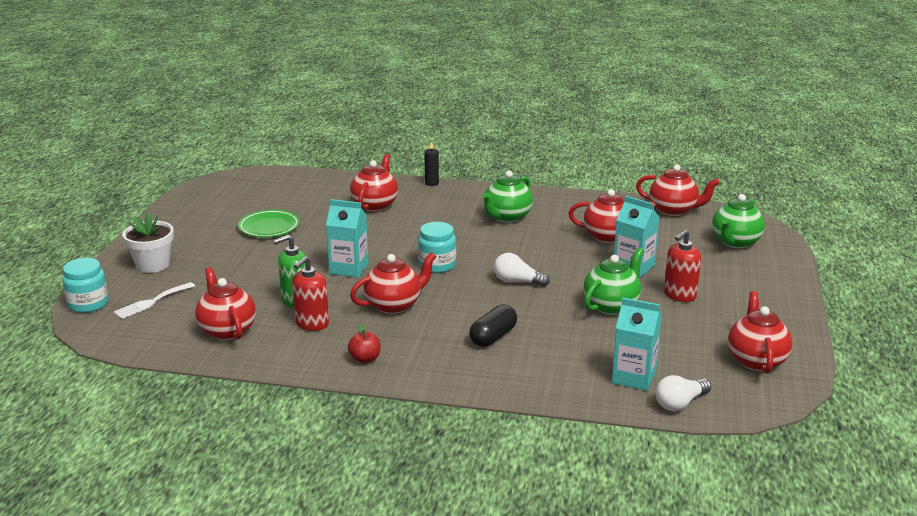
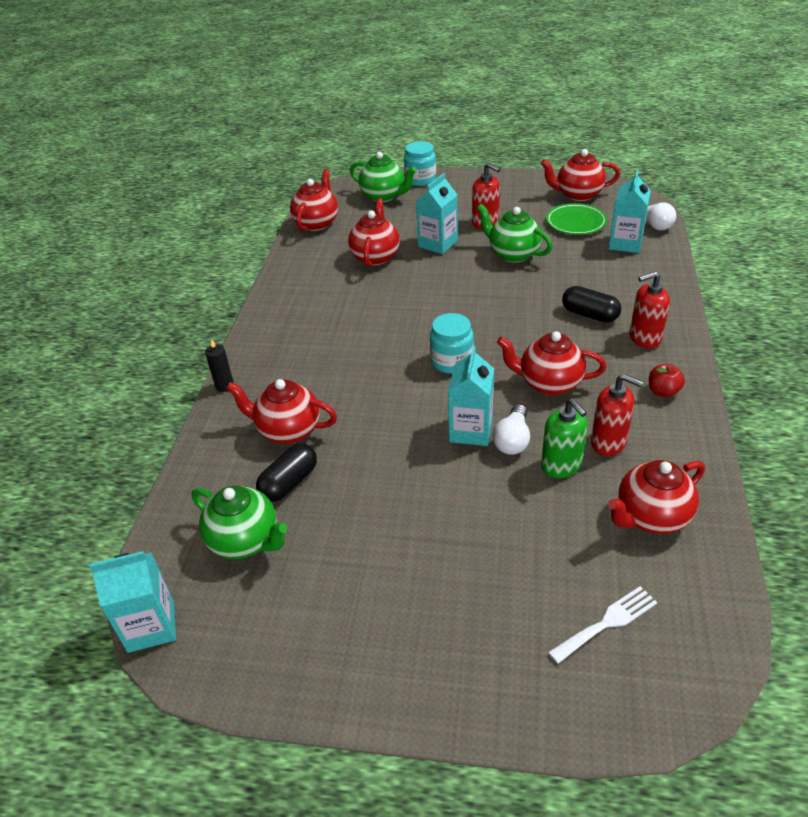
camera: 90 degrees left, 15 degrees up
turquoise jar [62,258,109,313] -> turquoise jar moved to [404,141,436,186]
white fork [114,282,195,319] -> white fork turned 75 degrees counterclockwise [548,586,658,664]
white flower pot [122,212,174,273] -> none
green plate [238,210,300,237] -> green plate moved to [546,203,607,235]
red teapot [350,252,436,314] -> red teapot turned 45 degrees counterclockwise [497,331,606,396]
green teapot [482,171,533,223] -> green teapot moved to [191,486,287,559]
white light bulb [494,253,550,287] -> white light bulb moved to [492,404,530,455]
none -> turquoise carton [89,551,176,653]
none -> black capsule [256,443,317,502]
none -> red soap dispenser [630,271,670,348]

